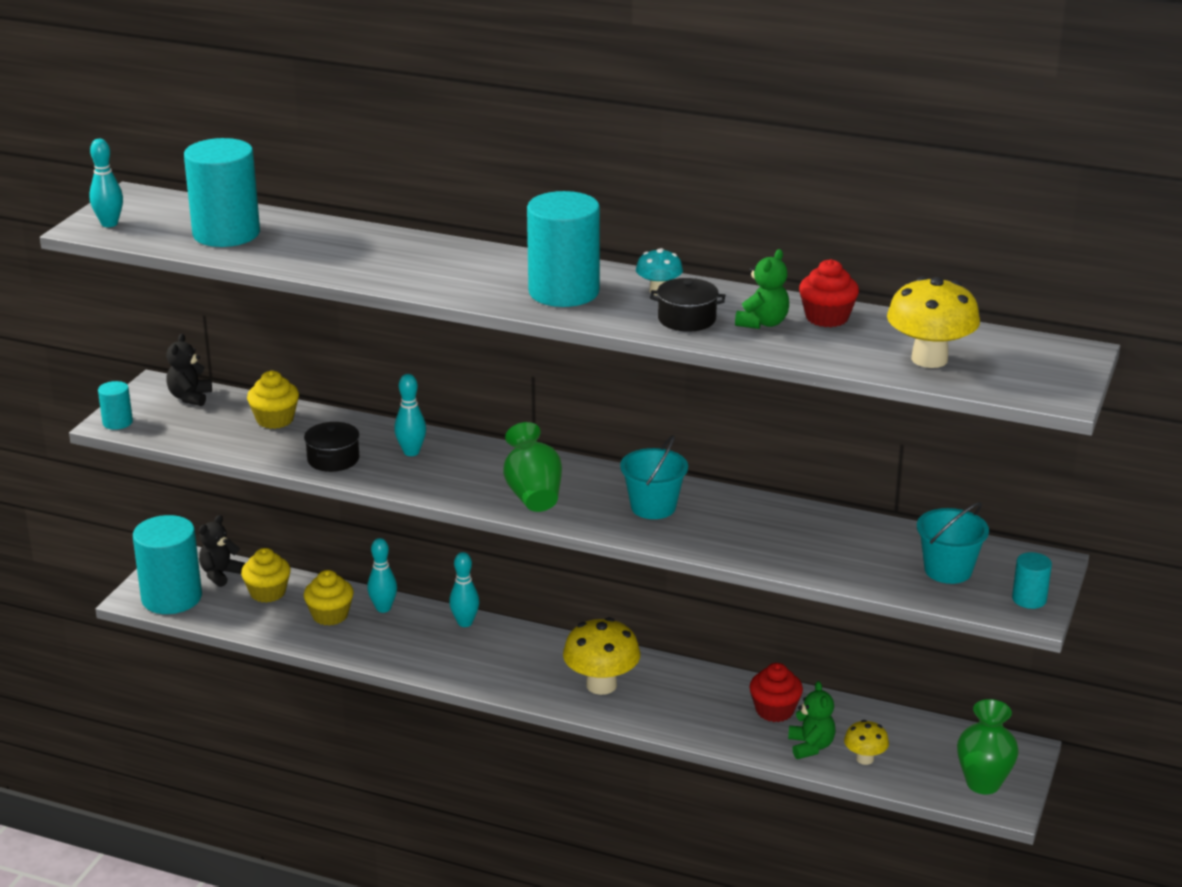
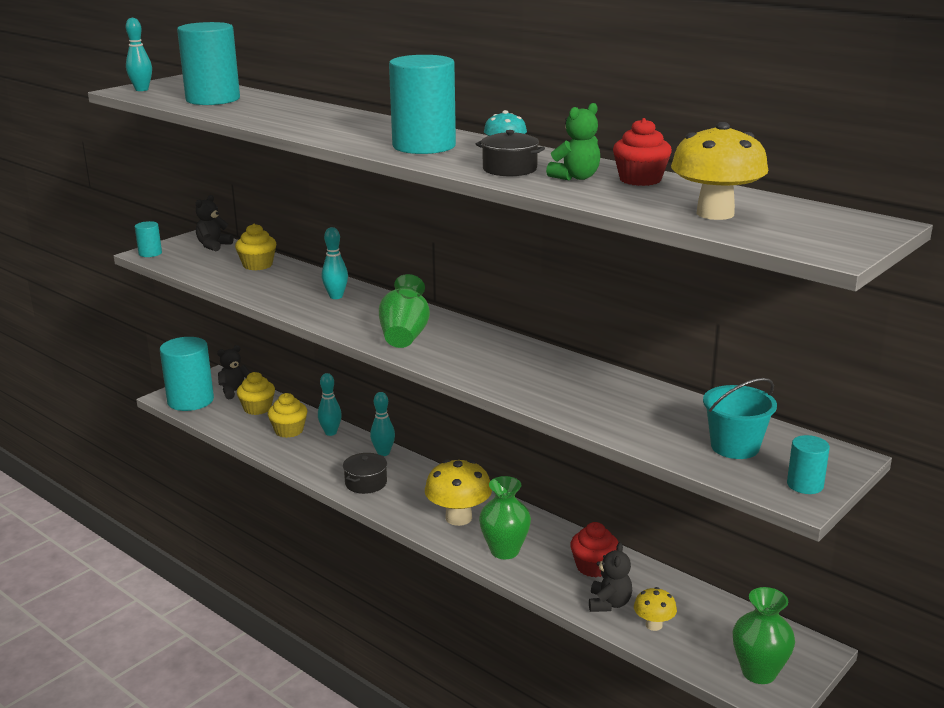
camera: 20 degrees right, 5 degrees down
black pot [304,422,359,472] -> black pot moved to [343,453,387,494]
turquoise bucket [620,435,688,519] -> none
green teddy bear [788,681,836,759] -> black teddy bear [589,542,632,612]
none -> green vase [479,476,531,559]

